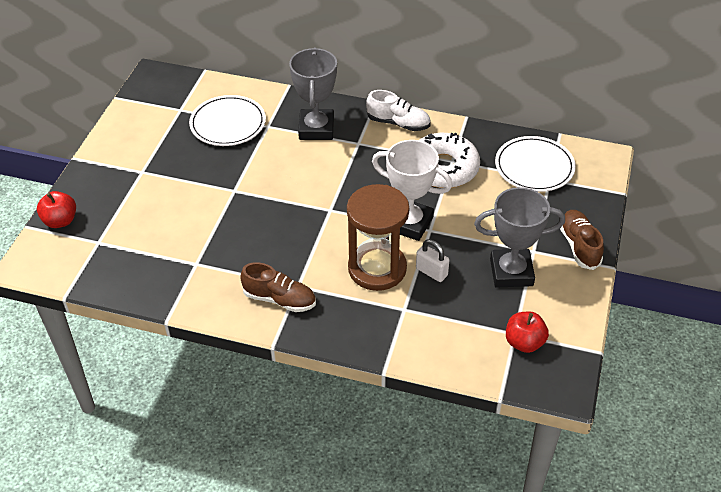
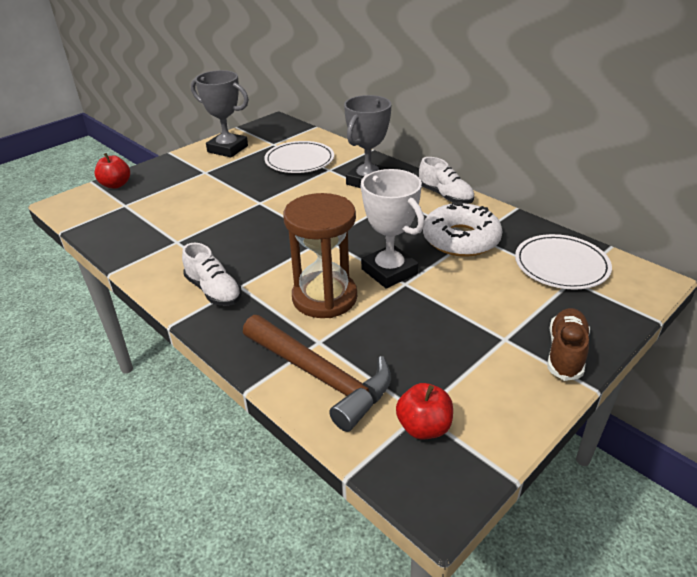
camera: 30 degrees right, 10 degrees down
brown shoe [240,262,316,312] -> white shoe [182,243,242,306]
white padlock [416,239,449,282] -> none
grey trophy [474,187,565,288] -> grey trophy moved to [191,70,249,158]
none -> brown hammer [243,315,391,432]

